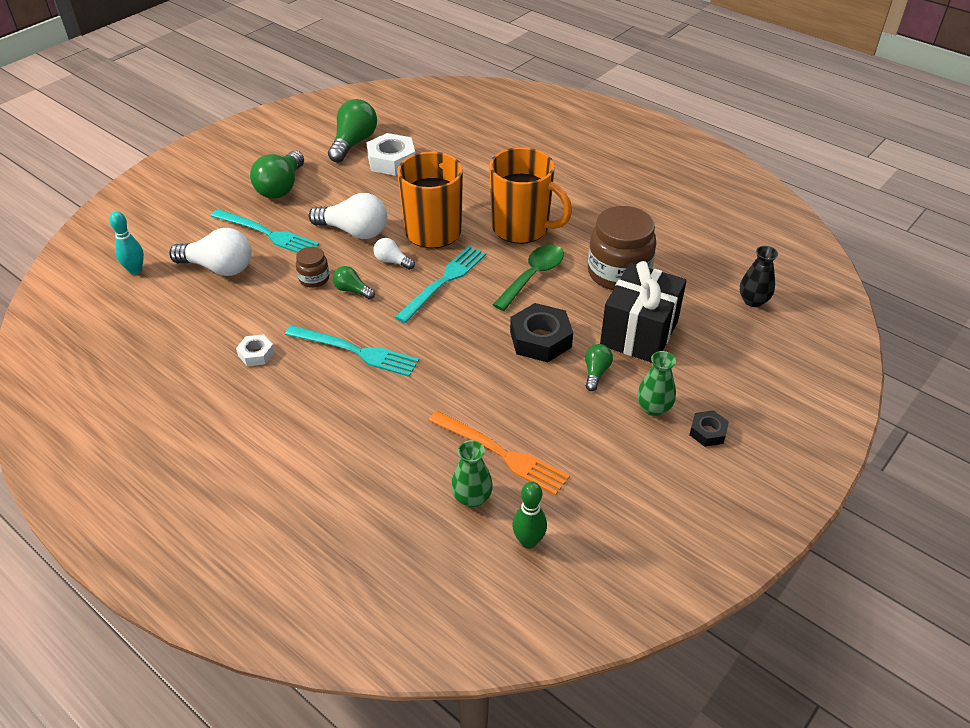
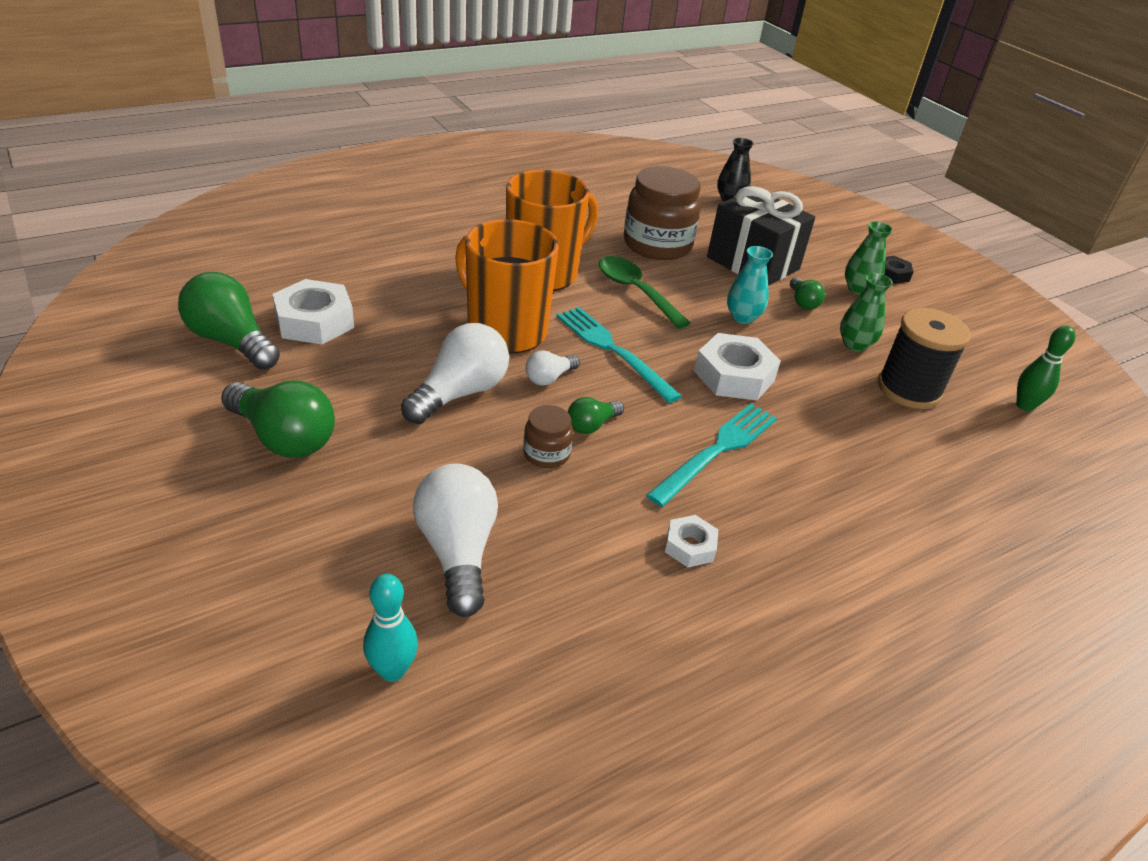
camera: 75 degrees left, 5 degrees down
white light bulb [169,228,252,276] -> white light bulb turned 45 degrees counterclockwise [413,464,498,617]
turquoise fork [211,209,319,253] -> none
orange fork [428,411,570,496] -> black spool [878,308,971,409]
green vase [451,440,493,508] -> green vase moved to [840,273,893,352]
black nut [510,303,573,362] -> turquoise vase [727,246,773,324]
green light bulb [585,344,613,391] -> green light bulb turned 135 degrees counterclockwise [790,277,825,310]
none -> white nut [694,333,781,400]

